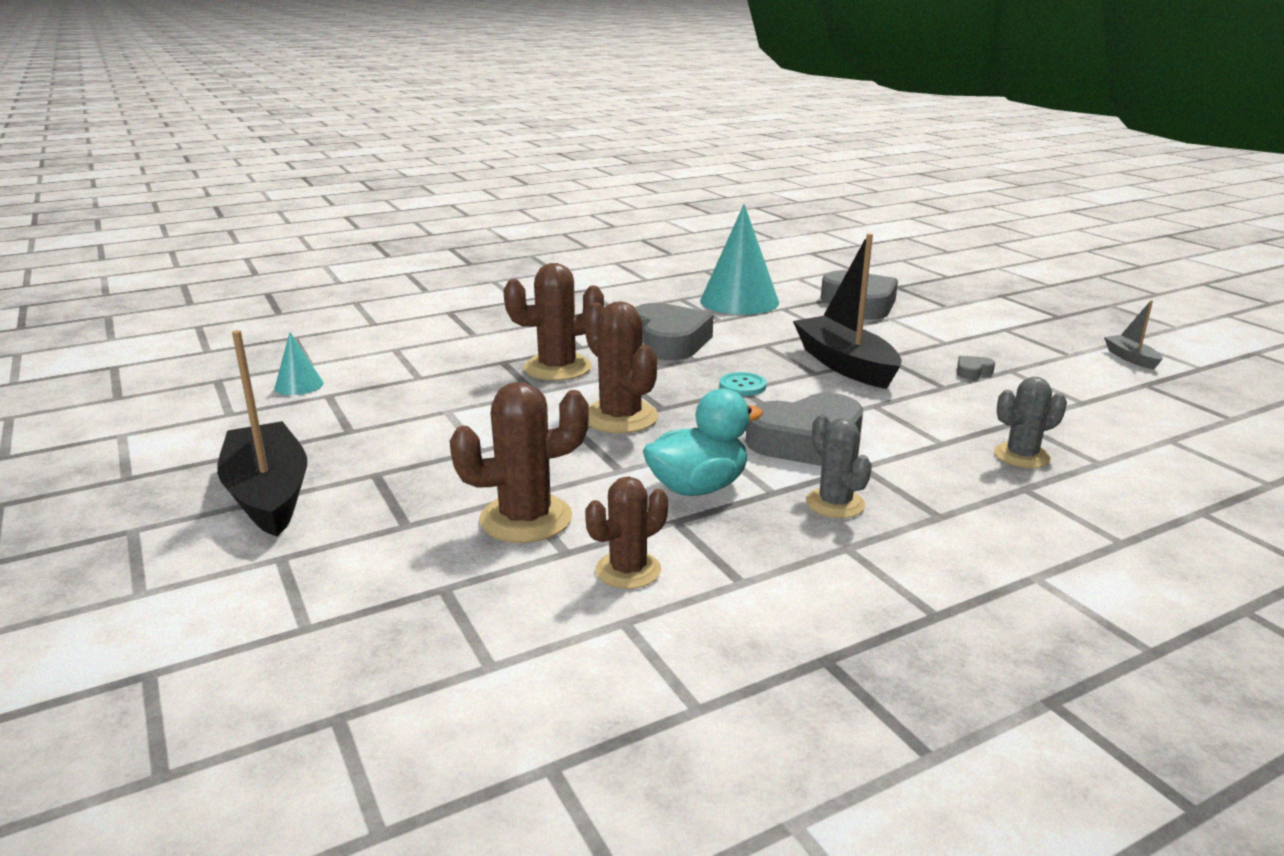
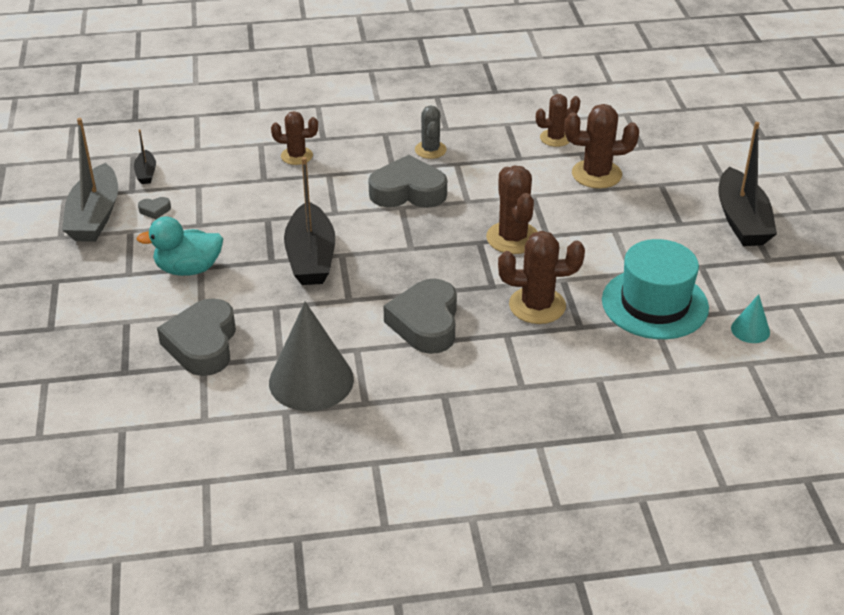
camera: 160 degrees left, 15 degrees up
turquoise duck [643,389,763,496] -> turquoise duck moved to [136,217,223,276]
turquoise cone [700,204,779,315] -> grey cone [269,301,354,411]
turquoise button [720,372,767,396] -> none
grey heart [957,356,995,380] -> grey heart moved to [138,197,171,219]
grey cactus [994,377,1067,468] -> brown cactus [271,111,318,165]
grey boat [1104,300,1163,370] -> grey boat [62,118,118,242], size x2.14
none -> black boat [134,129,156,184]
none -> turquoise hat [602,239,709,339]

